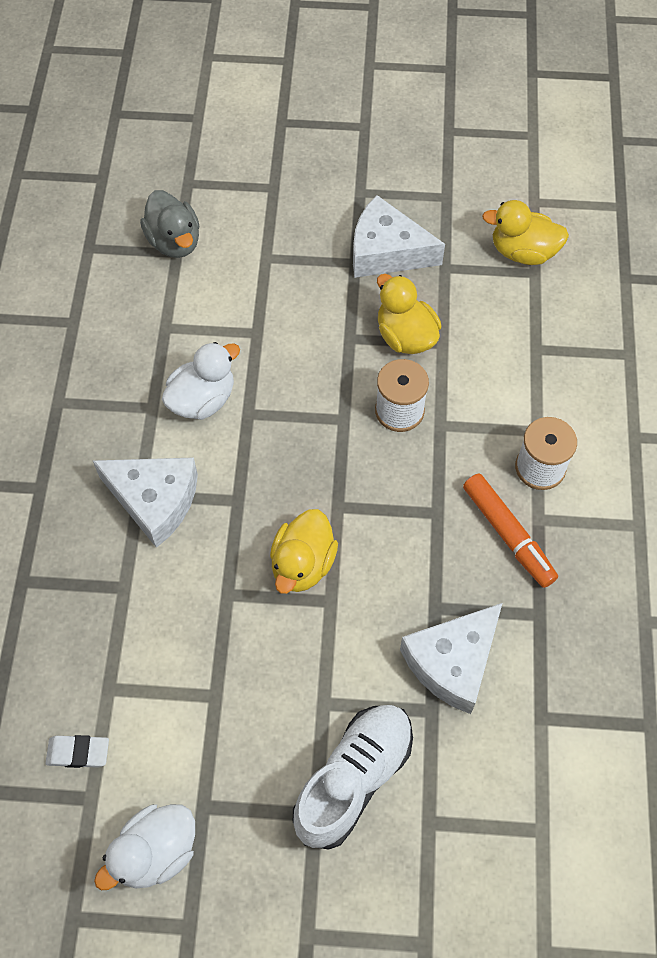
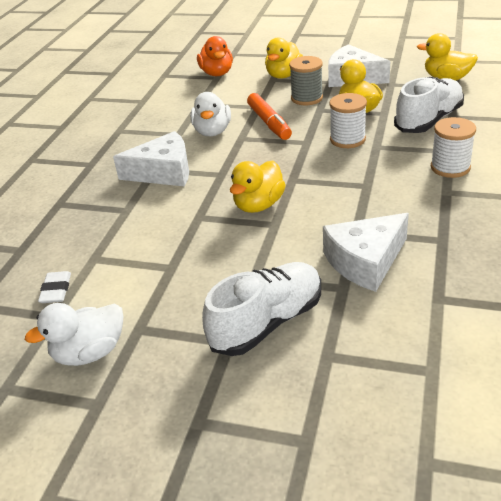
camera: 15 degrees right, 25 degrees down
white eraser [46,735,109,768] -> white eraser turned 75 degrees clockwise [38,271,71,303]
white cheese [93,458,198,548] -> white cheese turned 45 degrees counterclockwise [113,131,189,187]
grey duck [140,190,200,258] -> orange duck [197,36,233,76]
white duck [162,342,240,420] -> white duck turned 120 degrees clockwise [190,92,231,136]
orange marker [463,474,558,588] -> orange marker moved to [247,93,292,140]
none -> yellow duck [265,37,303,79]
none -> grey spool [289,56,323,105]
none -> white shoe [394,77,464,133]

